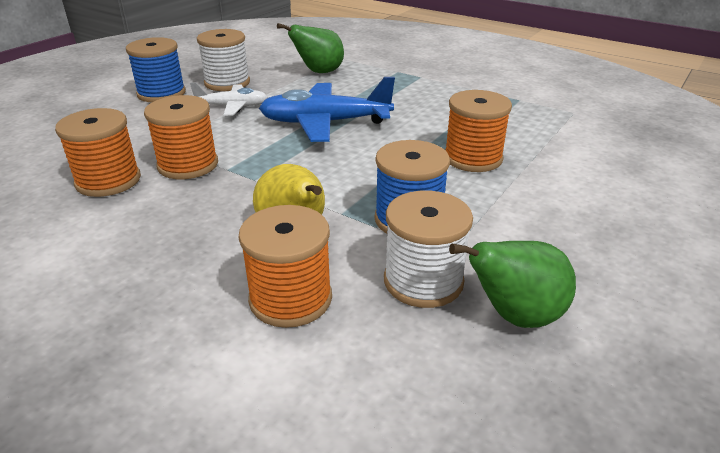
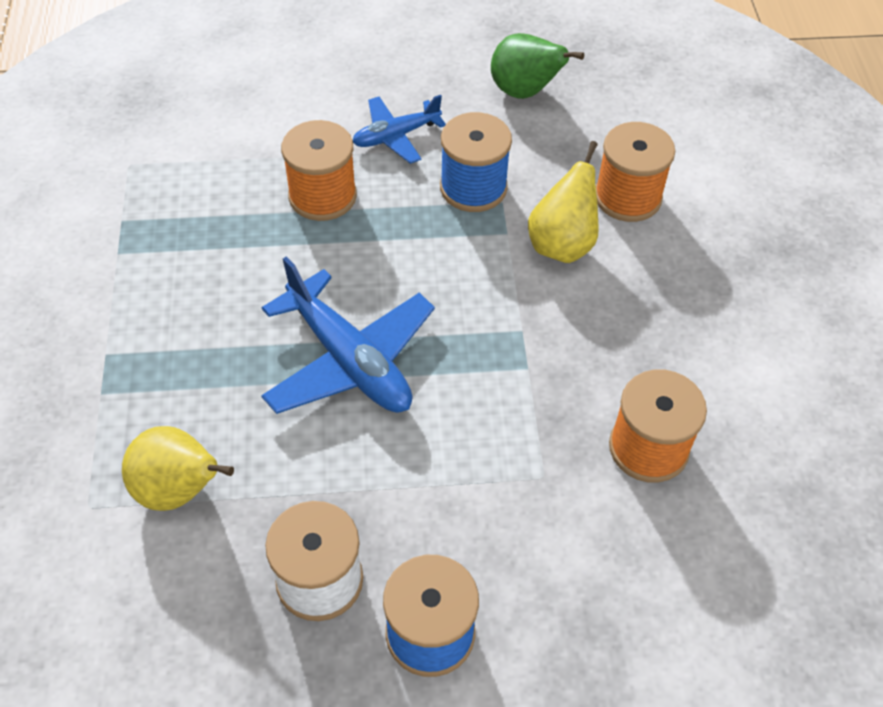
camera: 130 degrees left, 20 degrees up
orange spool [144,95,218,179] -> none
white plane [190,82,268,116] -> none
green pear [277,23,344,73] -> yellow pear [122,426,234,511]
white spool [384,191,473,308] -> none
none -> blue plane [353,95,446,164]

